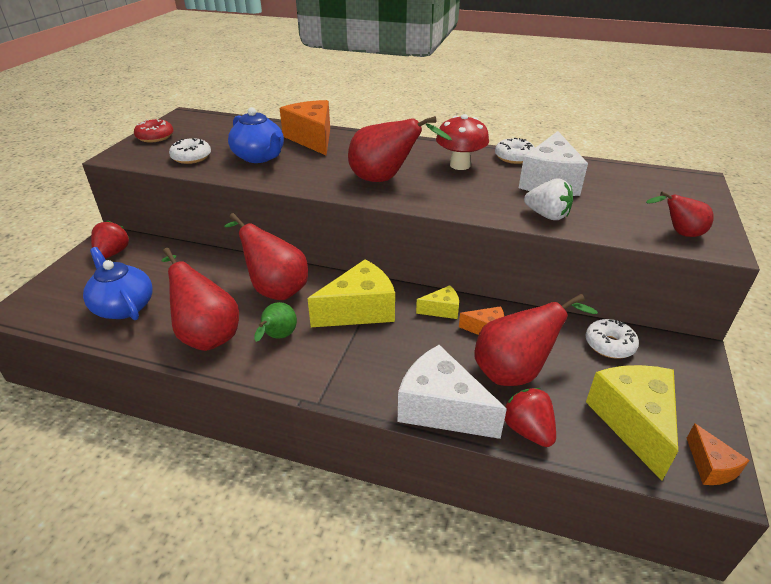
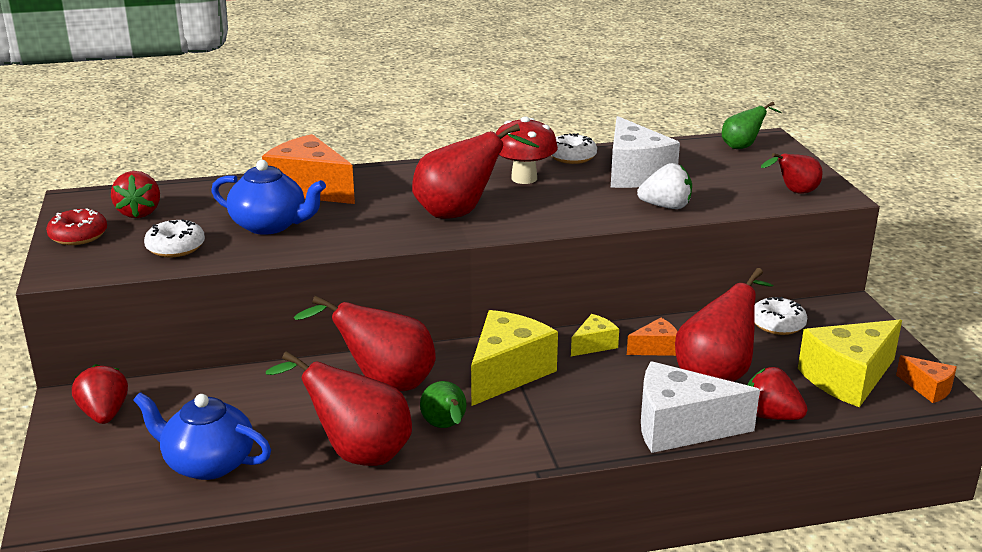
camera: 30 degrees left, 10 degrees down
yellow cheese [586,365,678,481] -> yellow cheese turned 90 degrees counterclockwise [798,319,902,407]
none -> red strawberry [111,171,160,218]
none -> green pear [722,102,782,149]

